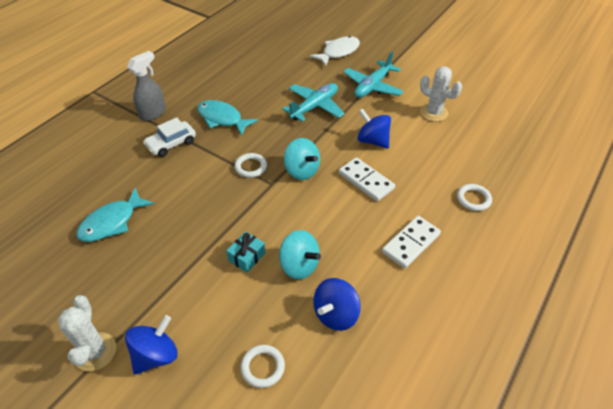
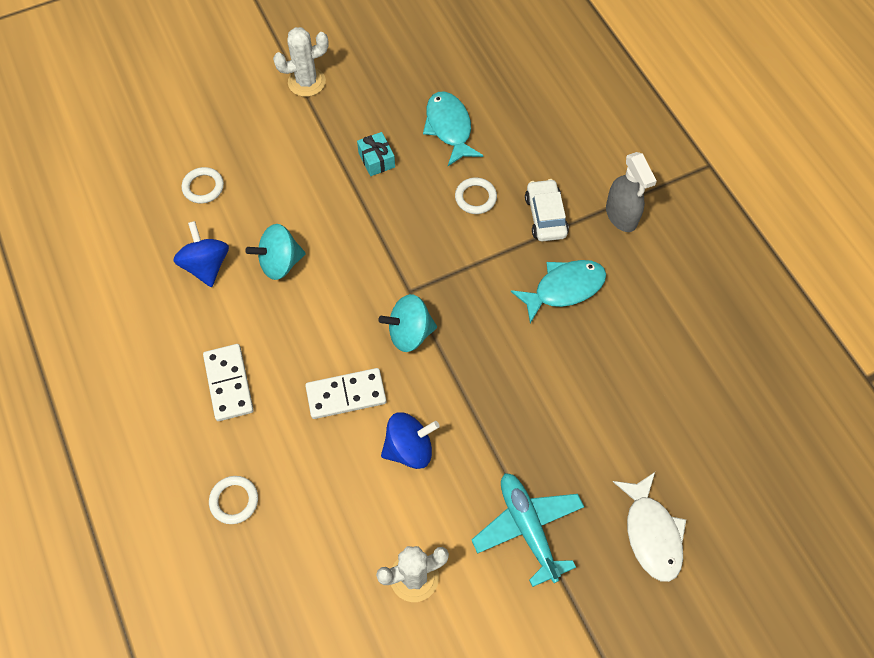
camera: 120 degrees right, 15 degrees up
white cactus [58,295,116,371] -> white cactus turned 45 degrees counterclockwise [273,27,329,97]
blue spinning top [125,315,178,375] -> none
turquoise gift [226,231,266,273] -> turquoise gift moved to [357,132,395,176]
white ring [235,153,267,178] -> white ring moved to [455,177,497,214]
turquoise plane [282,83,345,122] -> none

